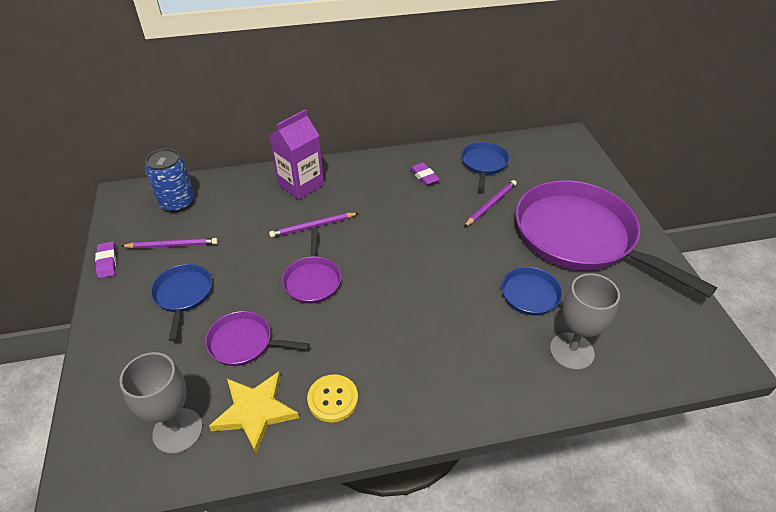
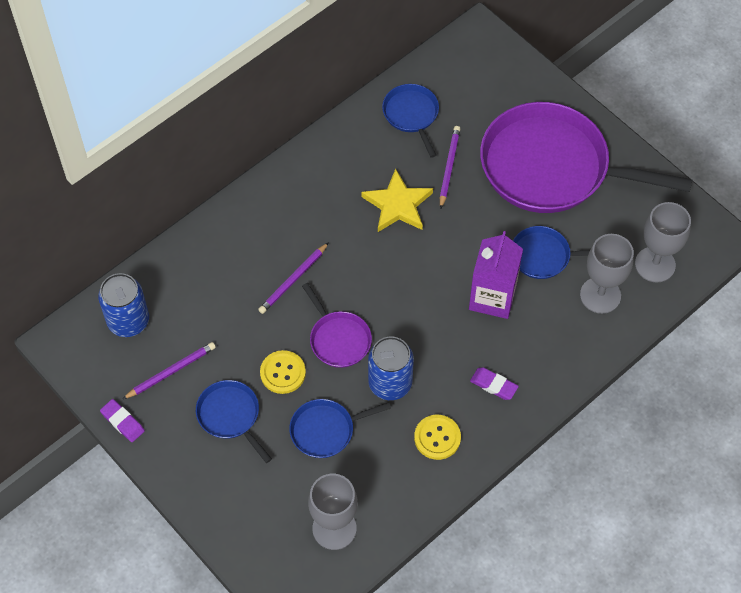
camera: 30 degrees left, 15 degrees up
purple pan [205,311,309,366] -> blue pan [289,399,391,458]
yellow star [209,372,299,454] -> yellow star moved to [361,168,433,232]
purple carton [269,110,324,200] -> purple carton moved to [469,231,523,319]
purple eraser [410,162,440,186] -> purple eraser moved to [470,367,519,400]
none -> yellow button [260,350,306,394]
none -> blue can [368,336,414,400]
none -> grey goblet [635,202,691,283]

